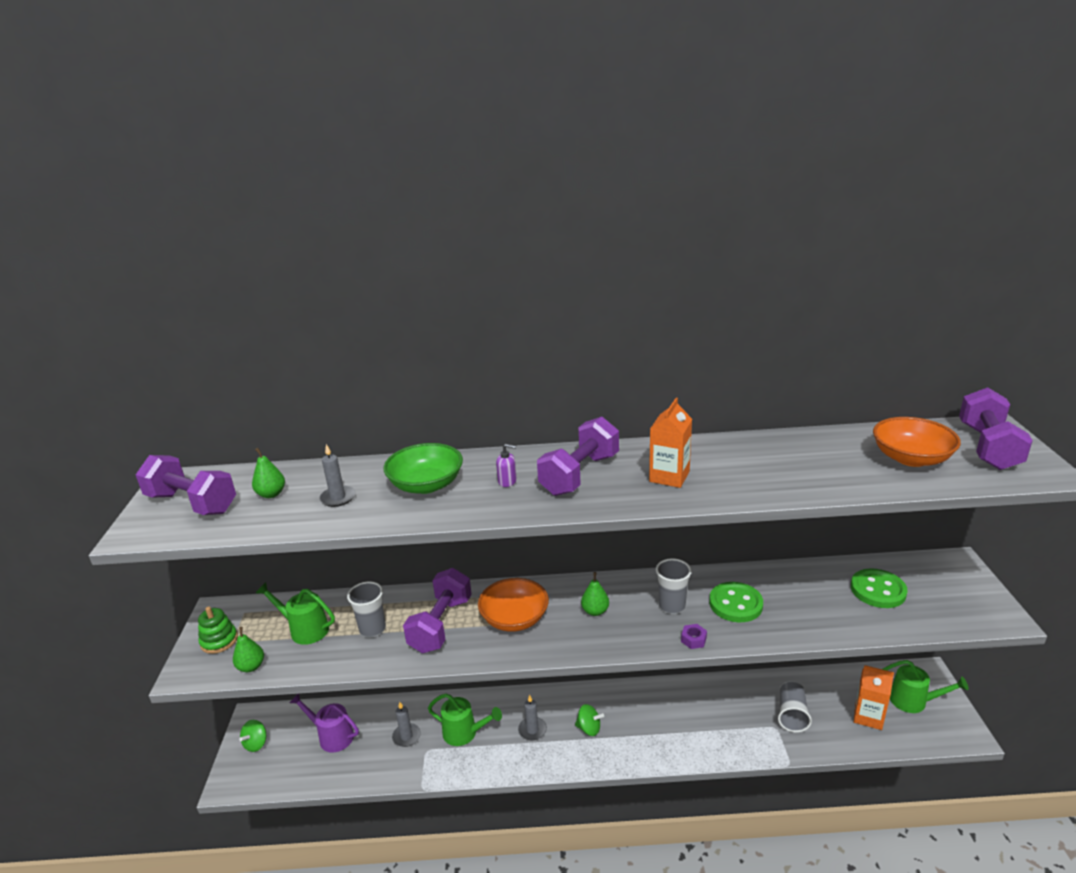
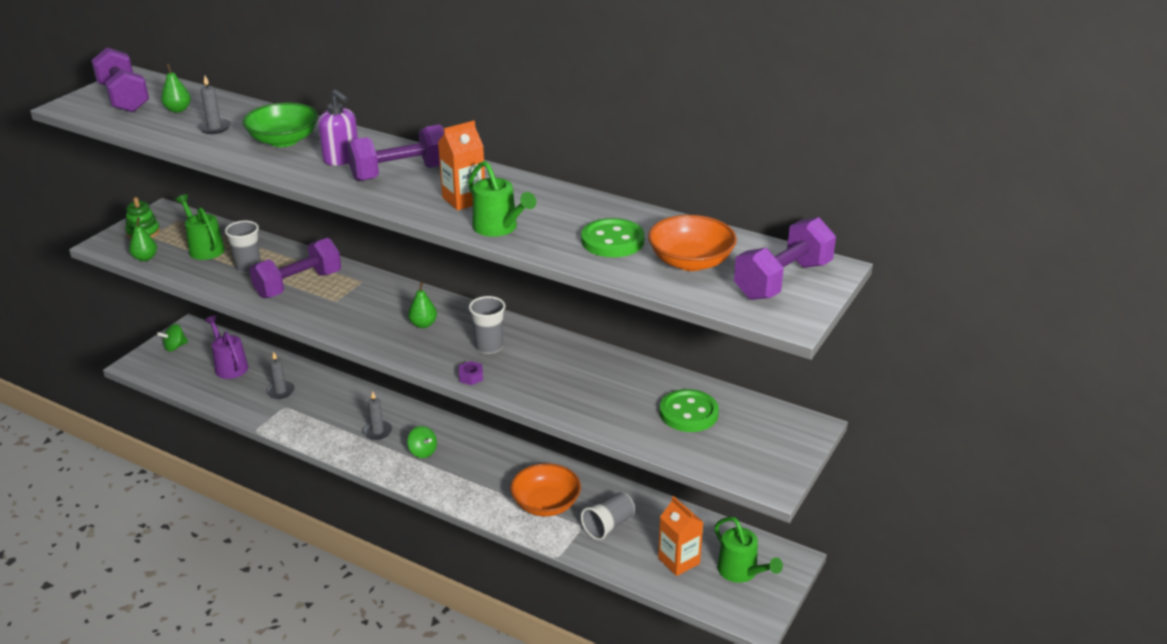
camera: 30 degrees right, 5 degrees up
green watering can [428,693,502,746] -> green watering can moved to [468,161,536,237]
orange bowl [478,578,549,632] -> orange bowl moved to [510,463,581,516]
purple soap dispenser [496,444,517,487] -> purple soap dispenser [318,90,358,166], size x1.76
green button [709,582,763,622] -> green button moved to [581,218,645,257]

